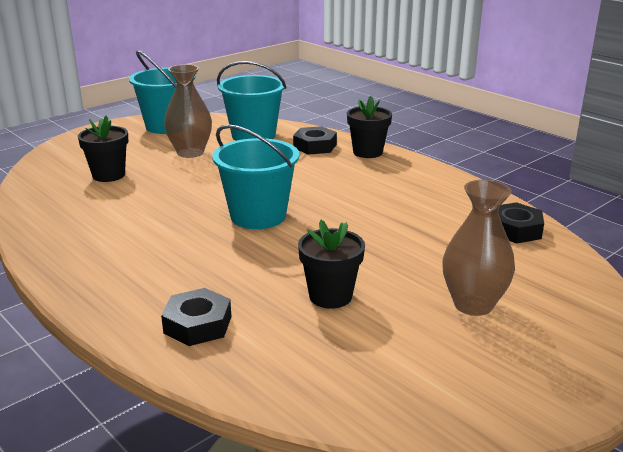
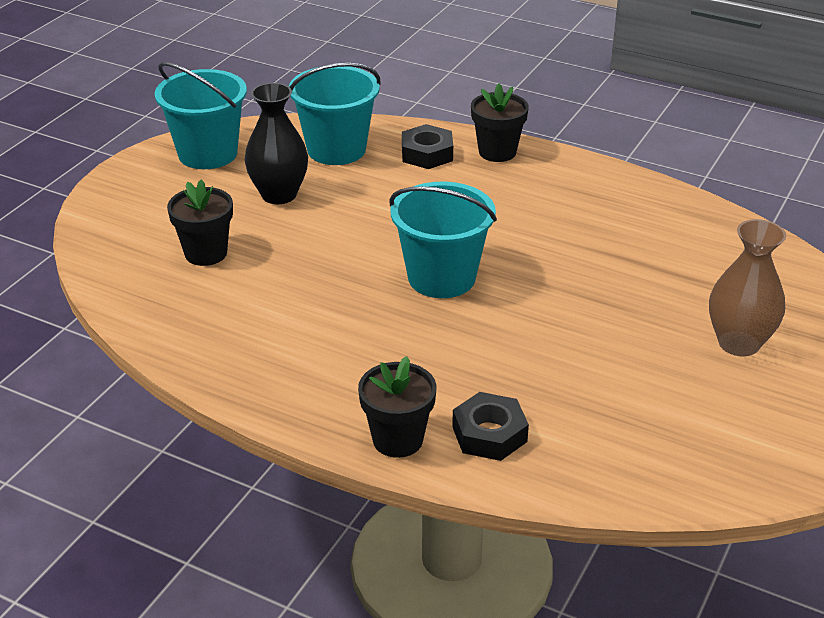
camera: 20 degrees left, 10 degrees up
brown vase [164,64,212,158] -> black vase [244,83,308,204]
black flower pot [298,220,365,309] -> black flower pot moved to [358,356,437,458]
black nut [498,202,544,244] -> none

